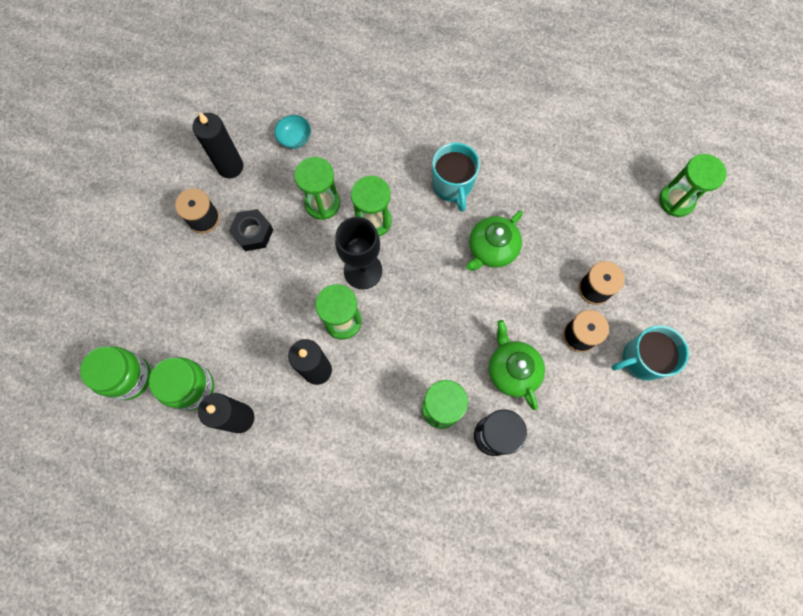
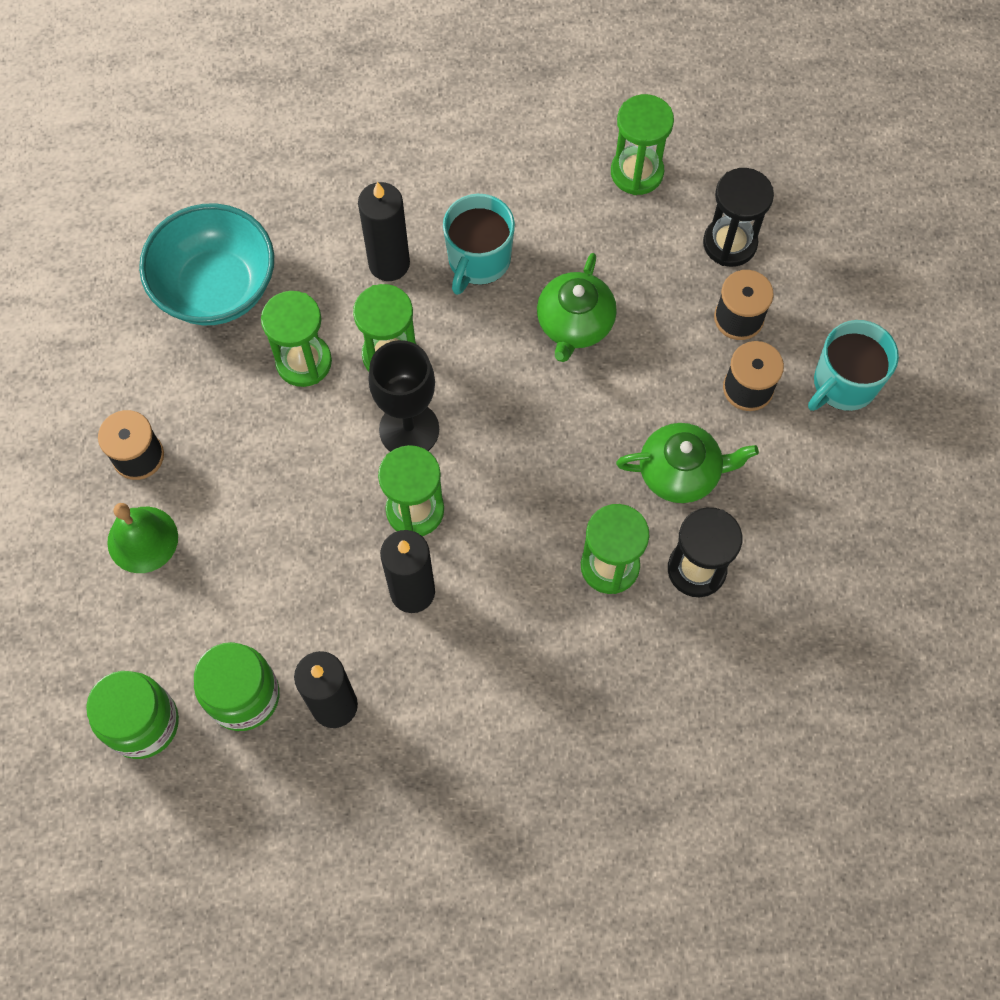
camera: 25 degrees left, 5 degrees down
black candle [192,112,243,178] -> black candle moved to [358,182,410,281]
black nut [229,209,273,251] -> none
turquoise bowl [274,115,311,149] -> turquoise bowl [139,203,274,325], size x2.26
turquoise mug [432,142,480,212] -> turquoise mug turned 60 degrees clockwise [443,194,515,295]
green teapot [489,320,545,410] -> green teapot turned 135 degrees clockwise [616,423,759,503]
green hourglass [659,154,727,217] -> green hourglass moved to [611,94,674,195]
none -> green bell [107,503,178,573]
none -> black hourglass [703,168,774,267]

